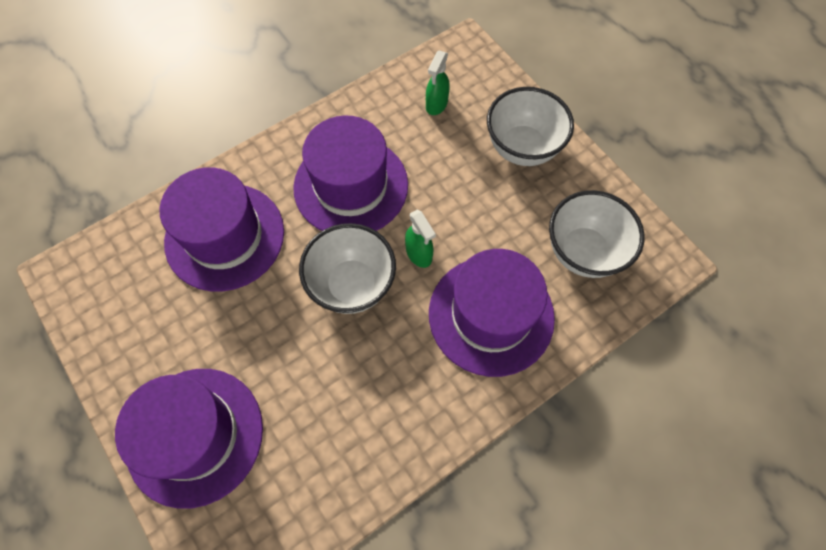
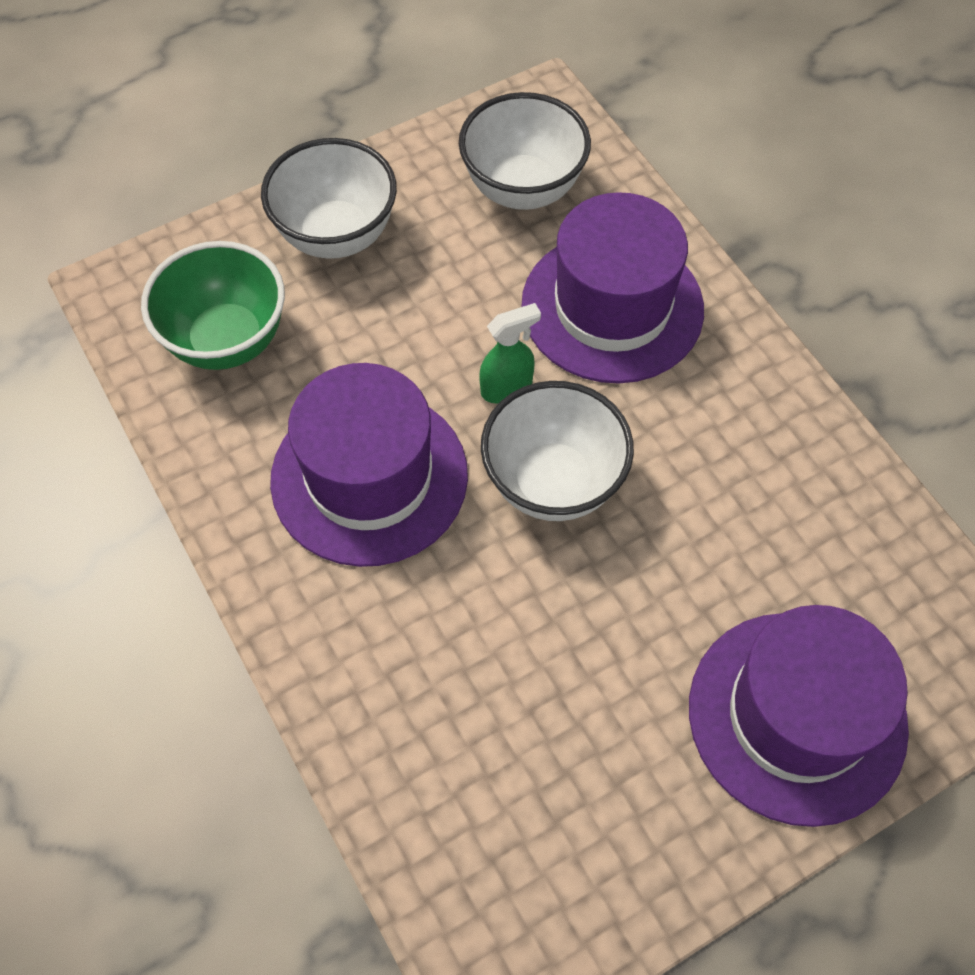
camera: 85 degrees left, 5 degrees down
purple hat [160,167,284,291] -> none
green spray bottle [426,51,449,115] -> green bowl [141,241,285,370]

